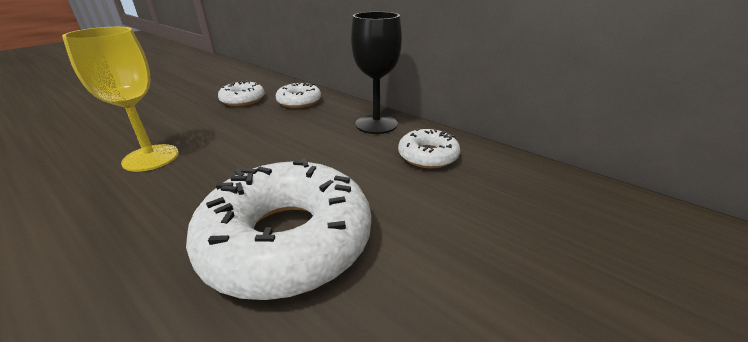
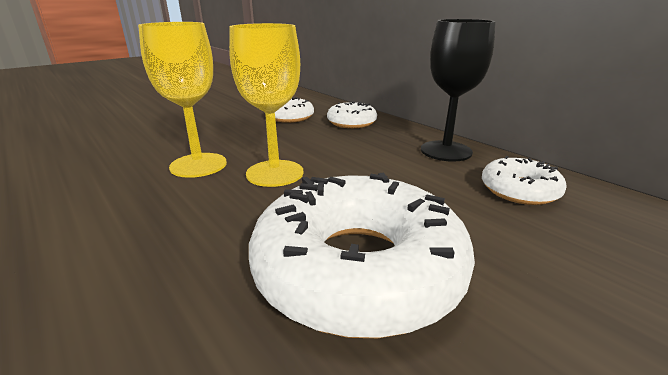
camera: 10 degrees right, 5 degrees down
none -> yellow goblet [229,23,304,187]

